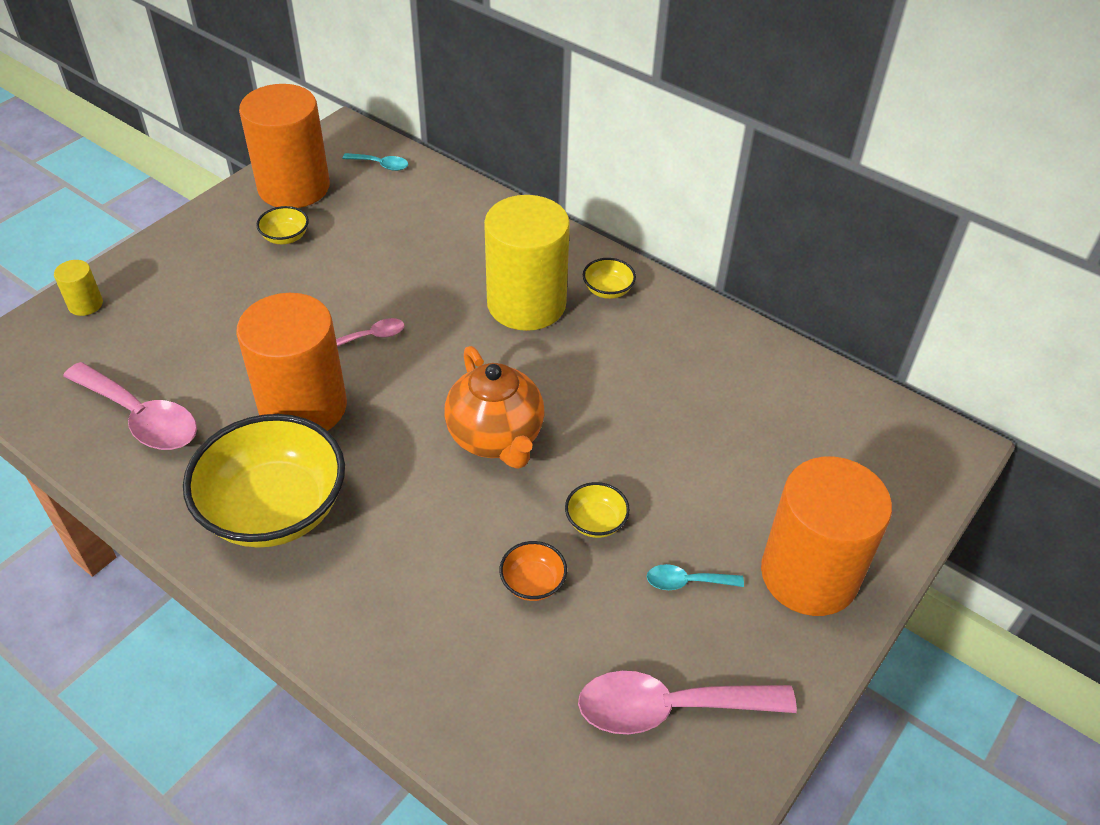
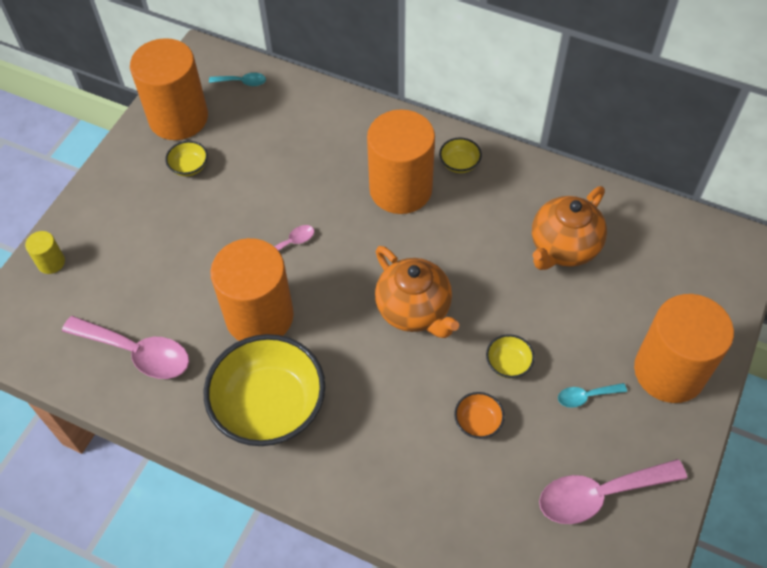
camera: 10 degrees left, 10 degrees up
yellow cylinder [484,195,570,331] -> orange cylinder [367,109,435,214]
none -> orange teapot [532,186,607,270]

